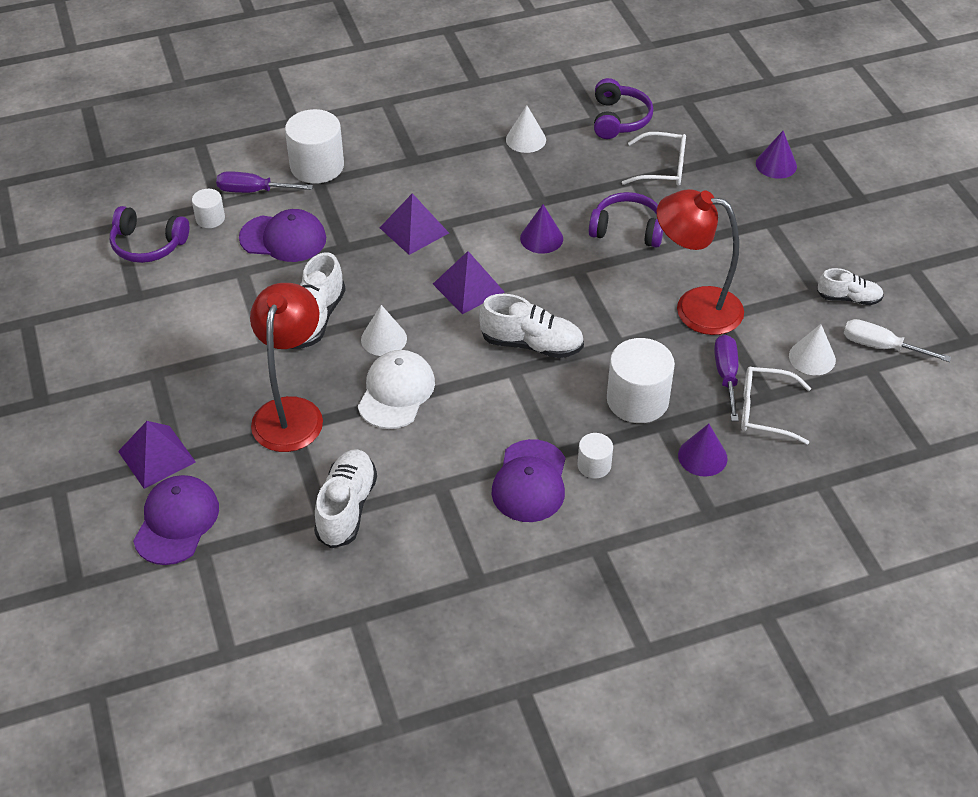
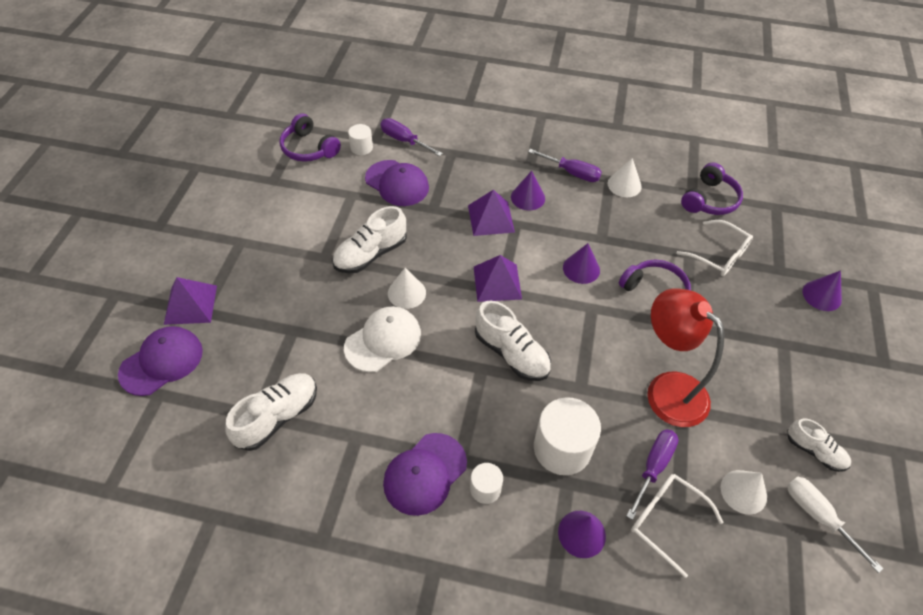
camera: 30 degrees right, 5 degrees up
red lamp [250,283,323,452] -> none
white cylinder [285,109,344,184] -> none
none -> purple cone [511,171,545,210]
none -> purple screwdriver [528,149,602,182]

